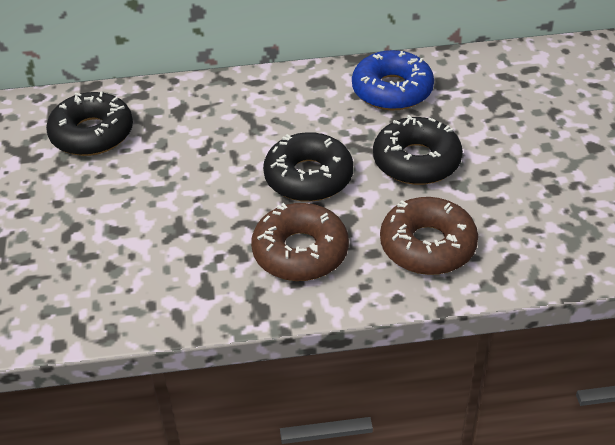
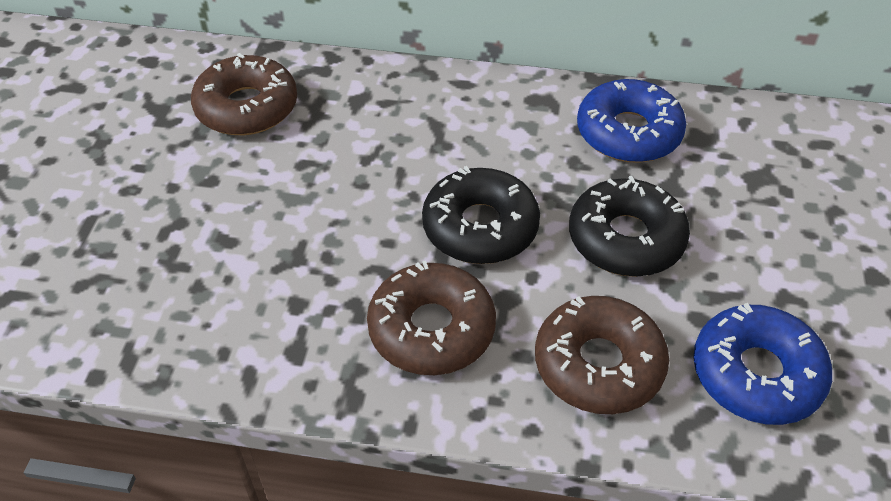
camera: 15 degrees right, 5 degrees up
black donut [46,91,133,156] -> brown donut [191,53,297,135]
none -> blue donut [693,303,832,425]

